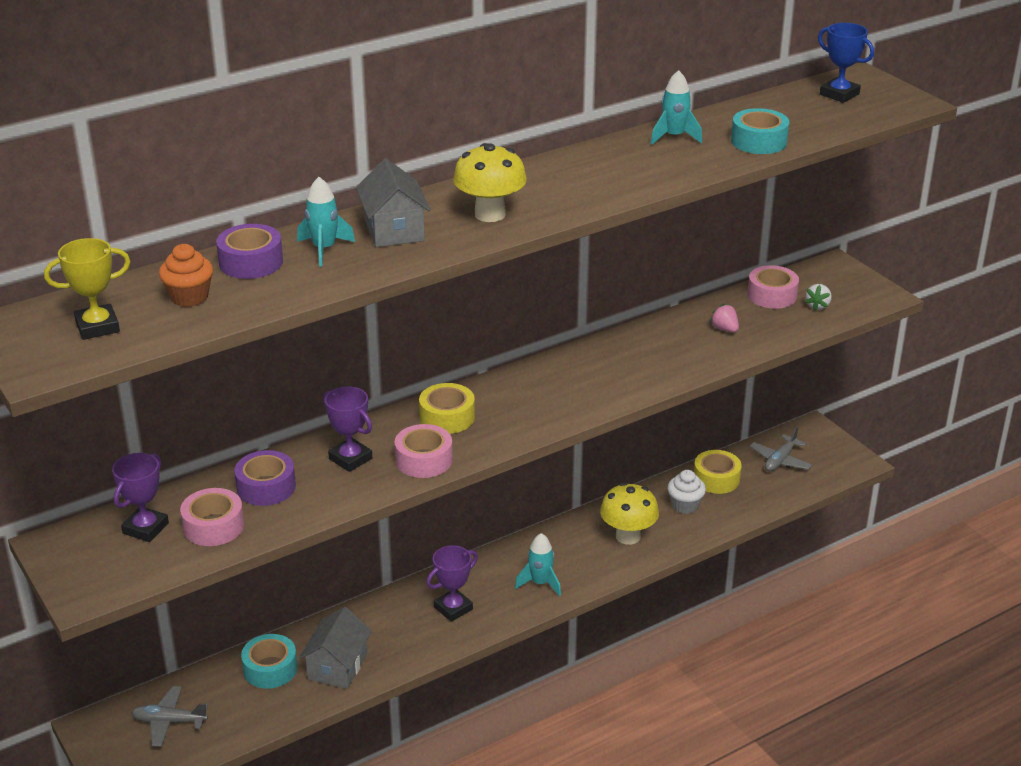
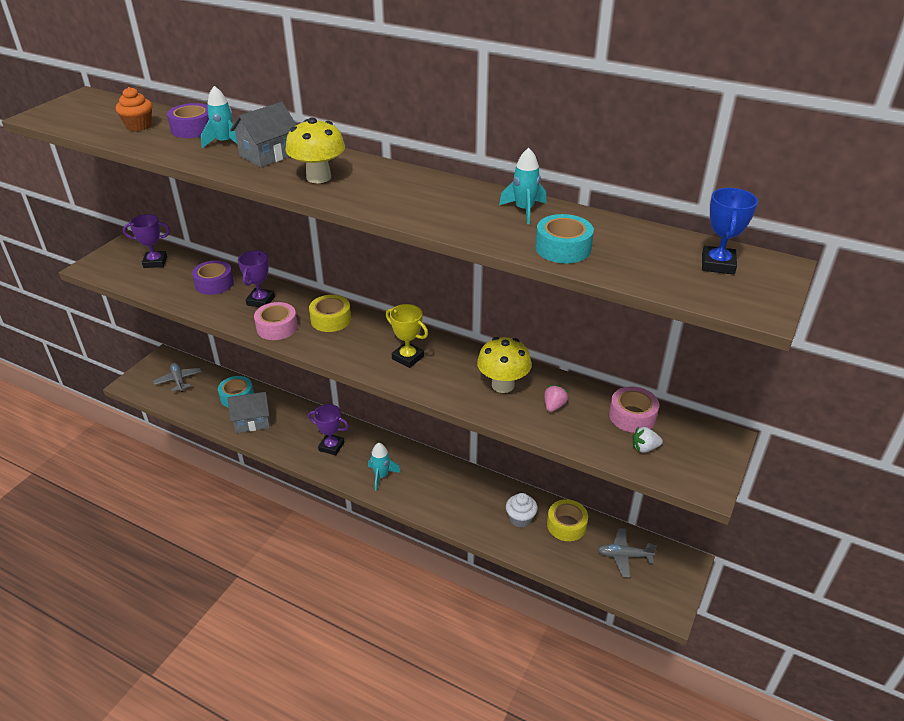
camera: 60 degrees right, 5 degrees up
yellow trophy [44,238,131,340] -> yellow trophy moved to [386,304,428,368]
pink tape [180,488,244,546] -> none
yellow mushroom [600,482,659,545] -> yellow mushroom moved to [477,337,532,393]

